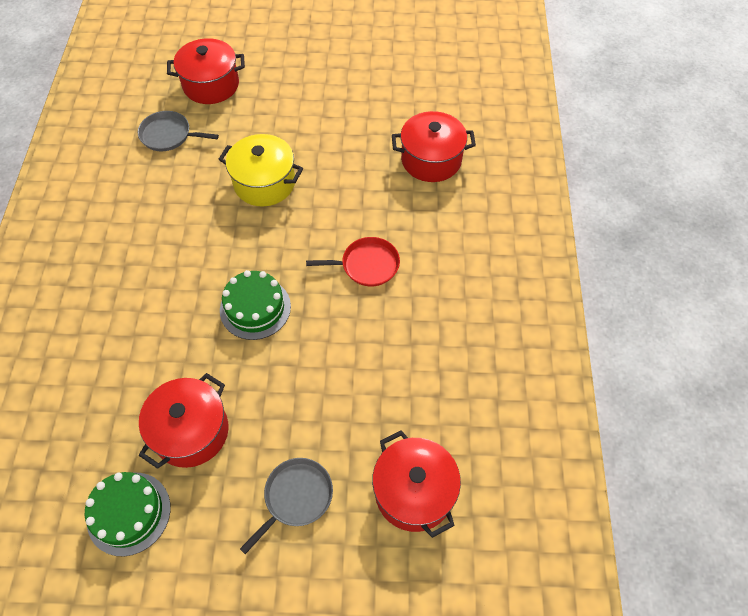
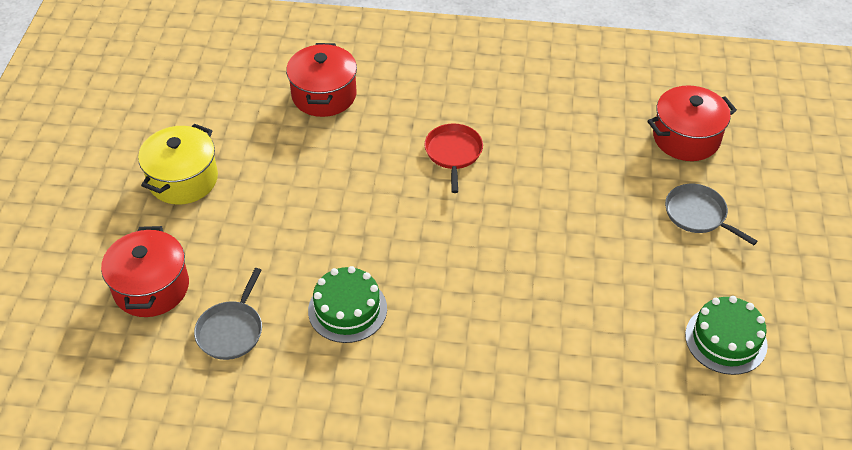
camera: 85 degrees left, 10 degrees down
red pot [139,373,228,469] -> none
yellow pot [218,134,303,206] -> yellow pot moved to [138,124,218,205]
green cake [220,270,291,340] -> green cake moved to [308,266,387,343]

